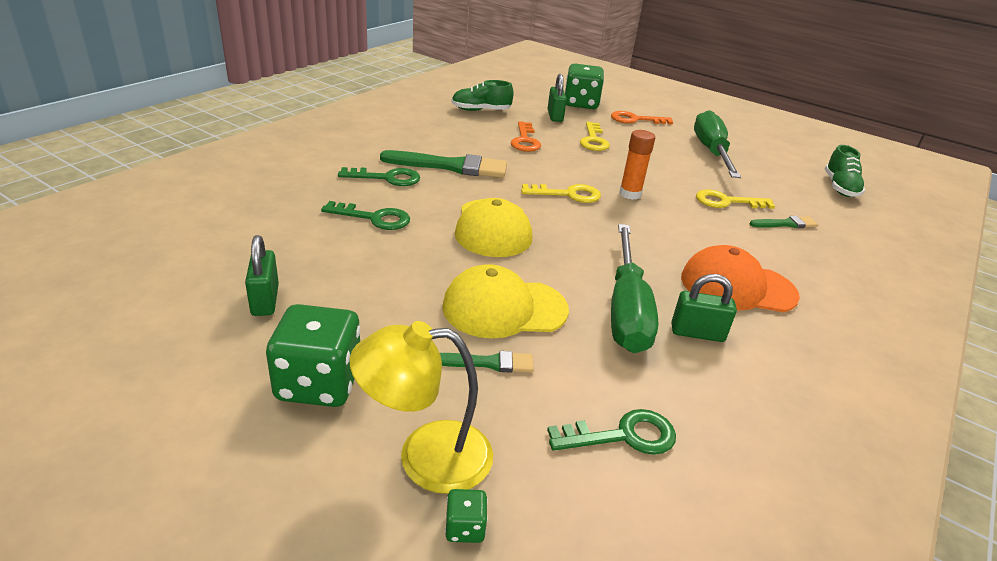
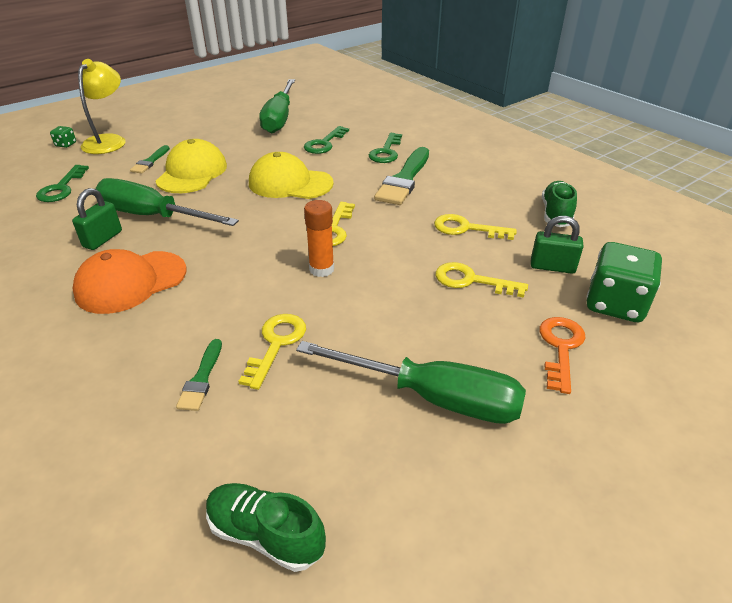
camera: 110 degrees right, 5 degrees up
green padlock [245,235,279,316] -> none
green dice [266,304,360,407] -> none
orange key [511,121,541,152] -> yellow key [434,214,517,240]
orange cap [681,245,800,312] -> orange cap turned 150 degrees counterclockwise [72,249,187,314]
none -> green screwdriver [259,79,295,133]

